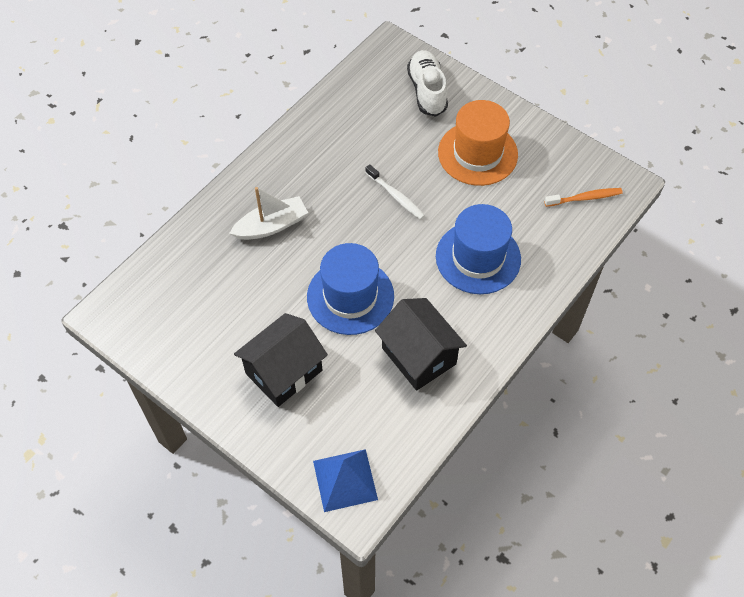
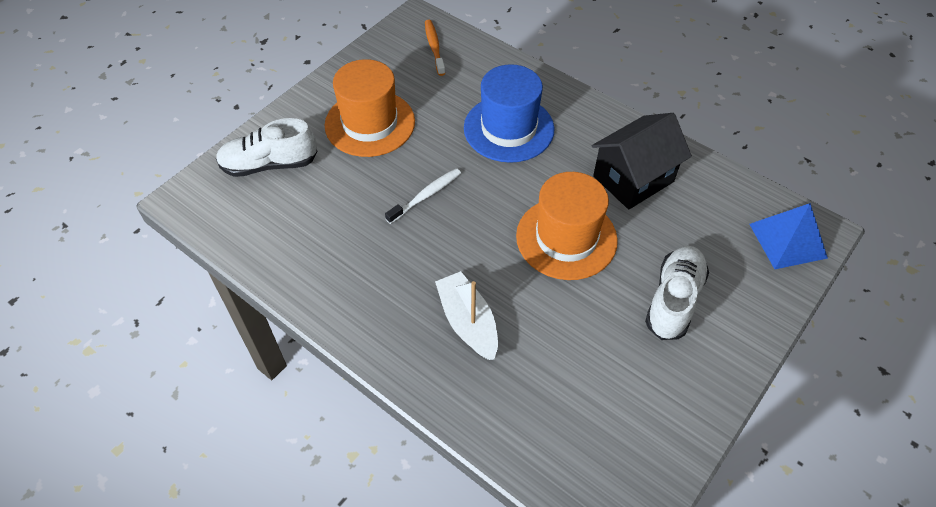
camera: 90 degrees left, 5 degrees down
black house [234,313,328,407] -> white shoe [645,246,709,340]
blue hat [307,243,394,335] -> orange hat [516,172,618,280]

